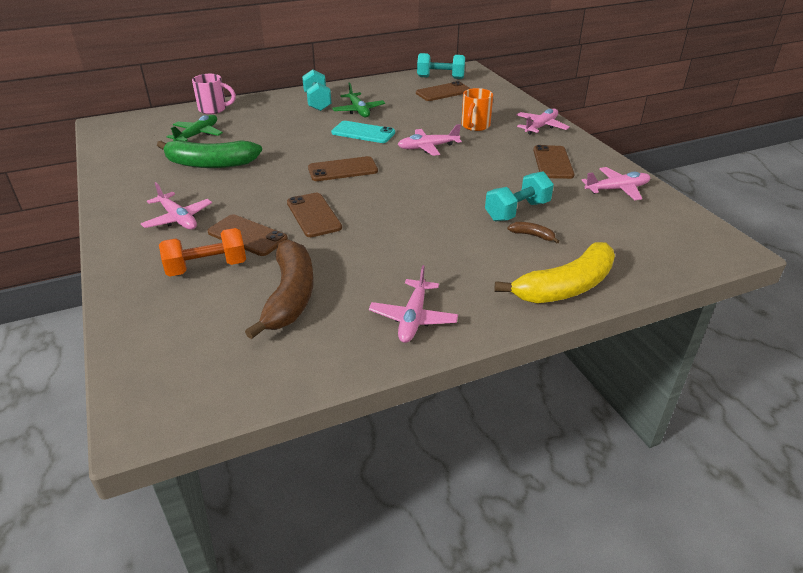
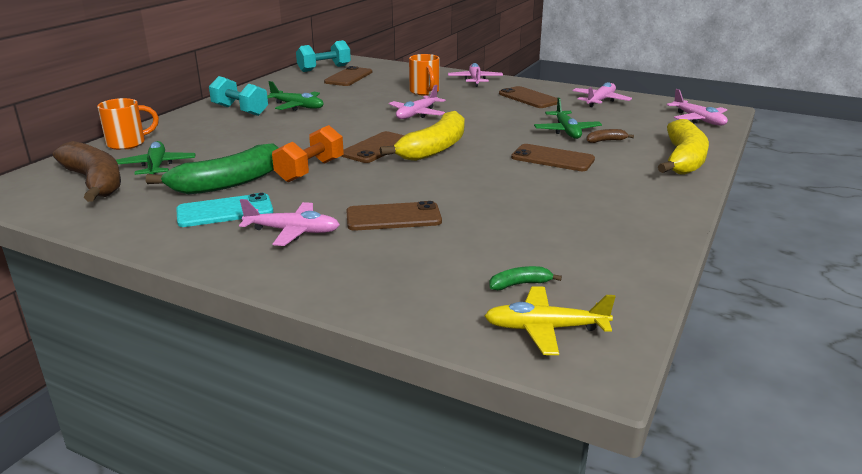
camera: 40 degrees left, 10 degrees down
orange dumbbell [159,228,246,276] -> orange dumbbell moved to [272,125,344,182]
pink mug [192,74,236,114] -> orange mug [97,98,159,150]
brown banana [245,239,314,339] -> brown banana moved to [53,141,121,202]
brown phone [287,193,342,237] -> brown phone moved to [511,144,595,171]
turquoise phone [331,121,395,143] -> turquoise phone moved to [176,193,273,227]
pink plane [369,265,458,343] -> pink plane moved to [666,89,728,125]
turquoise dumbbell [485,172,554,221] -> green plane [534,98,602,139]
none -> yellow banana [380,111,465,161]
none -> yellow plane [485,286,616,355]
none -> green banana [489,266,562,290]

